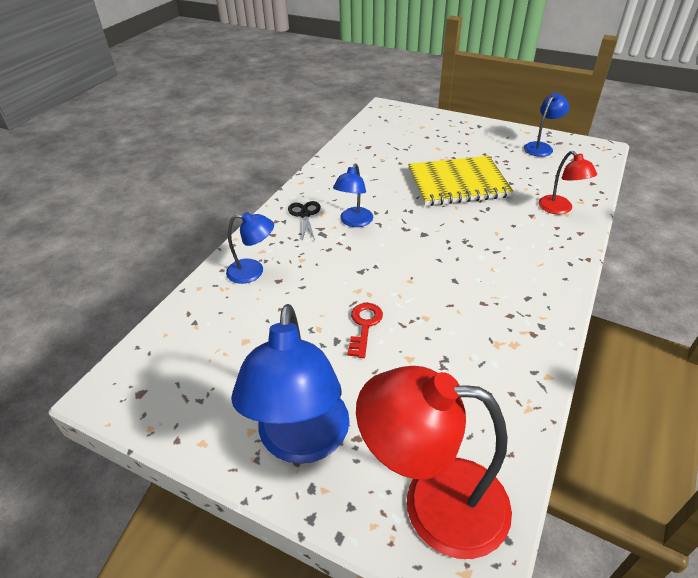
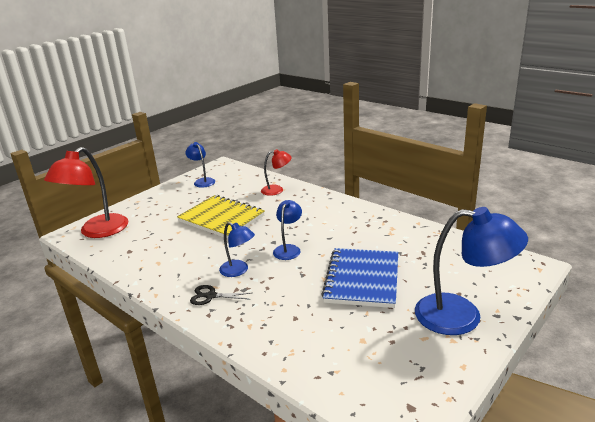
camera: 75 degrees left, 15 degrees down
blue lamp [226,212,274,284] -> blue lamp moved to [273,200,302,260]
red key [347,303,383,358] -> blue notebook [321,248,398,308]
red lamp [356,366,512,559] -> red lamp moved to [44,147,128,238]
yellow notebook [408,156,513,206] -> yellow notebook turned 60 degrees counterclockwise [177,195,265,239]

